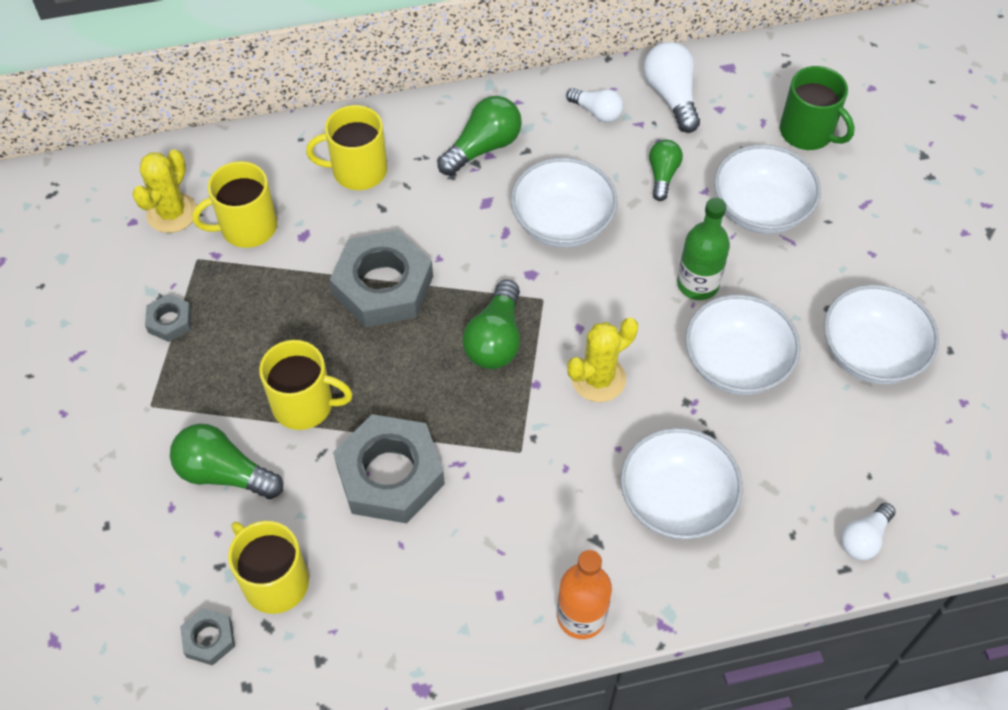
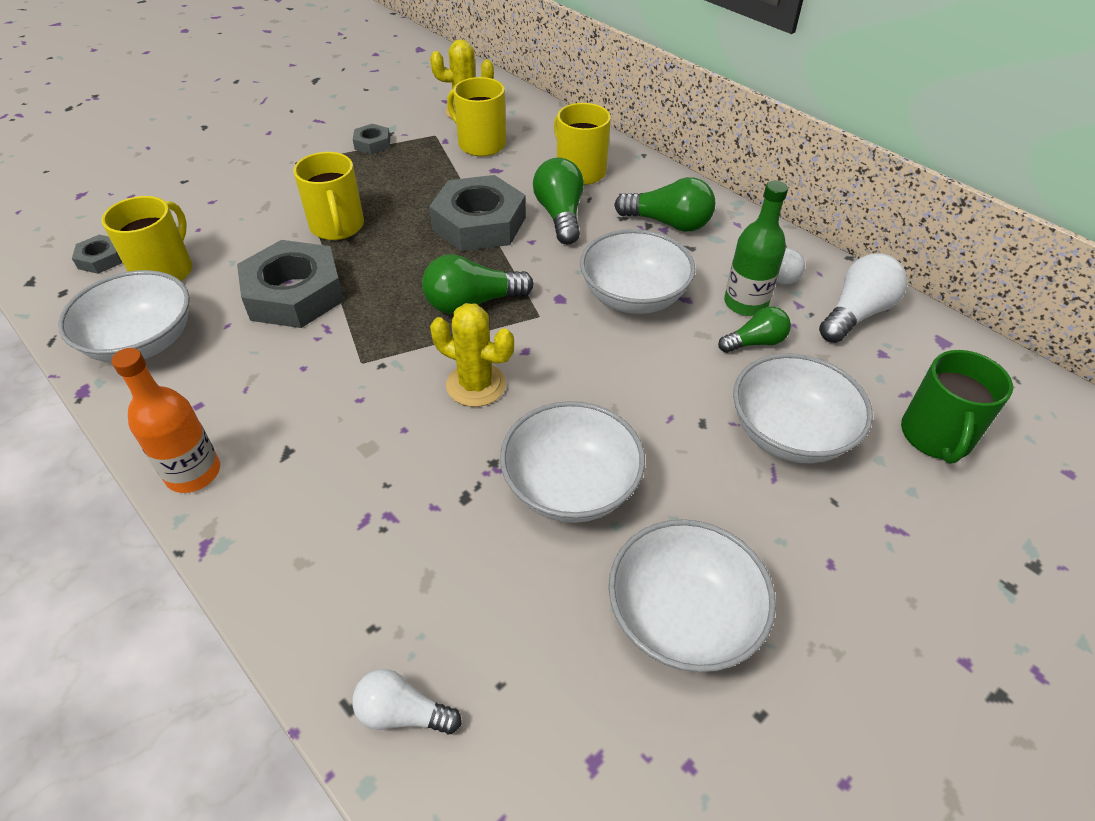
camera: 60 degrees right, 10 degrees down
green light bulb [170,423,283,499] -> green light bulb moved to [533,158,584,244]
white bowl [620,428,743,540] -> white bowl moved to [58,270,190,363]
green bottle [677,198,730,300] -> green bottle moved to [724,181,788,316]

